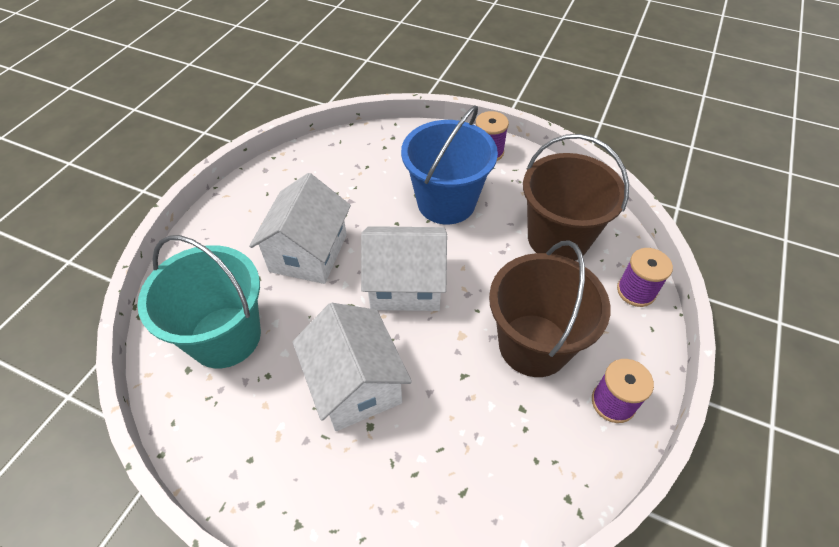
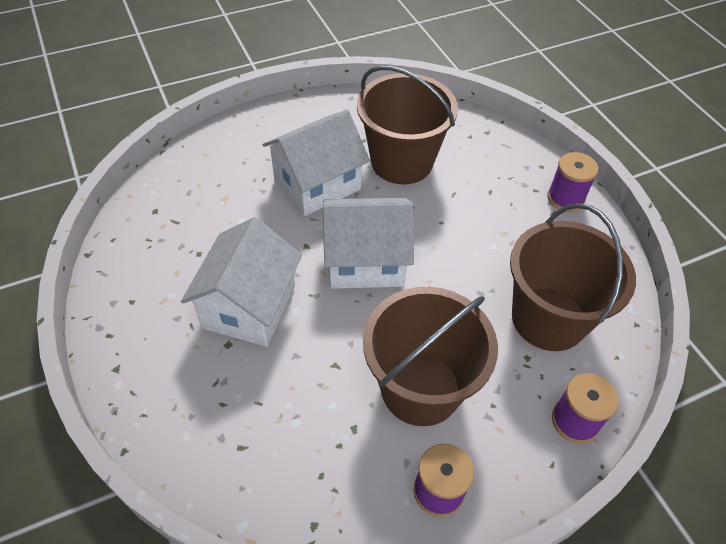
camera: 40 degrees right, 0 degrees up
turquoise bucket [137,235,261,368] -> none
white house [361,226,447,311] -> white house turned 45 degrees counterclockwise [323,198,414,289]
blue bucket [401,105,498,224] -> none
none -> brown bucket [357,66,458,184]

